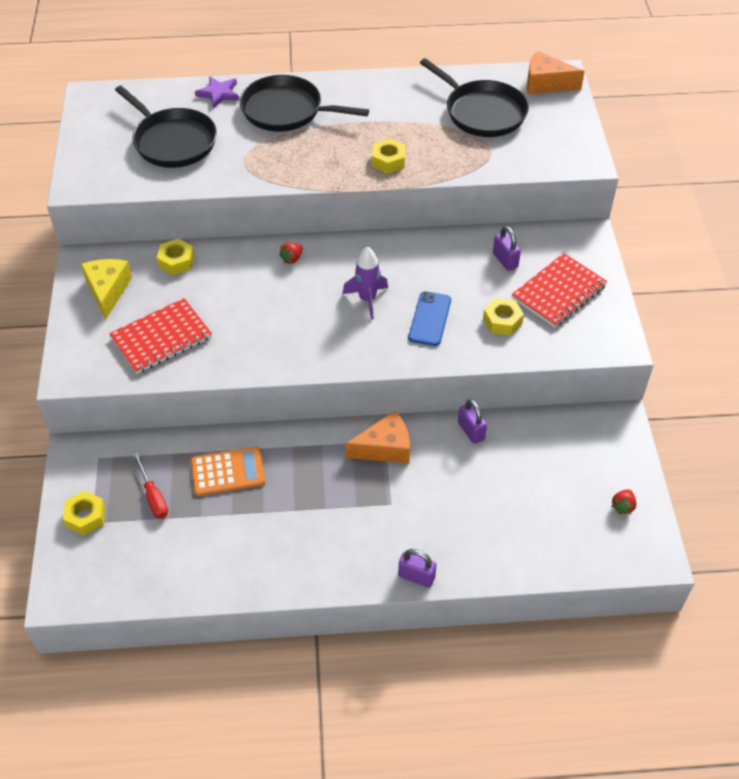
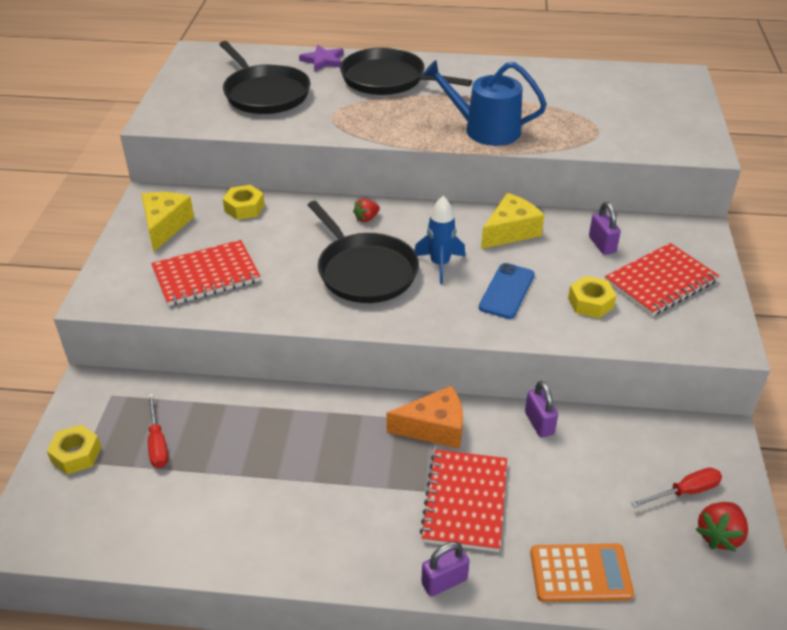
camera: 10 degrees right, 10 degrees down
orange calculator [191,447,265,496] -> orange calculator moved to [530,544,634,602]
purple rocket [343,246,388,319] -> blue rocket [414,196,465,284]
yellow nut [372,138,406,174] -> blue watering can [423,60,547,146]
purple padlock [398,549,437,587] -> purple padlock turned 60 degrees counterclockwise [421,542,470,596]
black pan [420,58,529,137] -> black pan moved to [308,201,419,303]
orange cheese [527,51,585,94] -> none
red strawberry [611,489,637,514] -> red strawberry [695,502,748,552], size x1.55
none -> red notebook [420,450,507,552]
none -> yellow cheese [481,193,544,249]
none -> red screwdriver [631,467,722,508]

